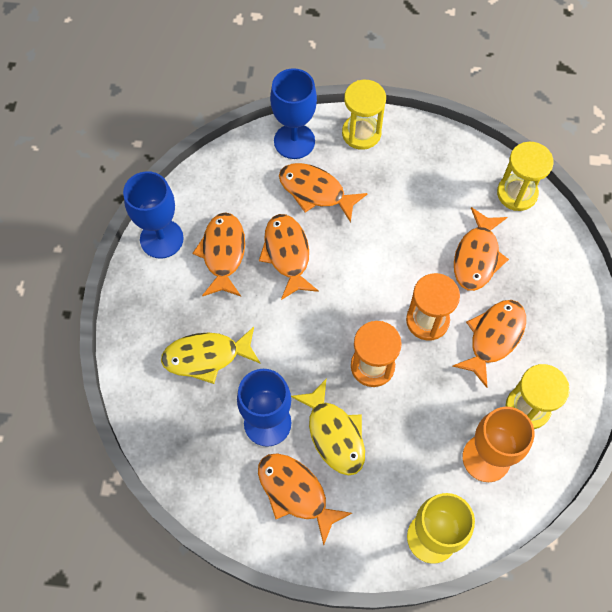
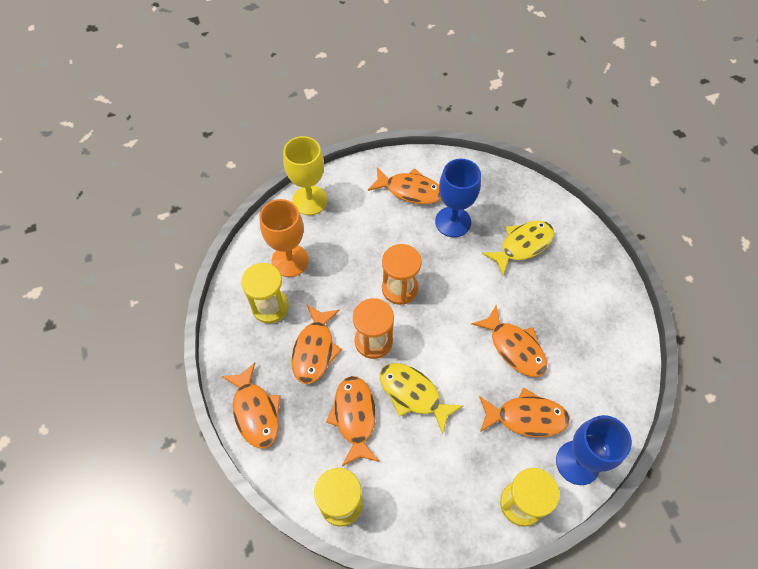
camera: 155 degrees right, 5 degrees down
blue goblet [123,171,184,259] -> none
orange fish [193,212,245,296] -> orange fish moved to [221,363,281,449]
yellow fish [291,378,365,475] -> yellow fish moved to [380,363,464,435]

